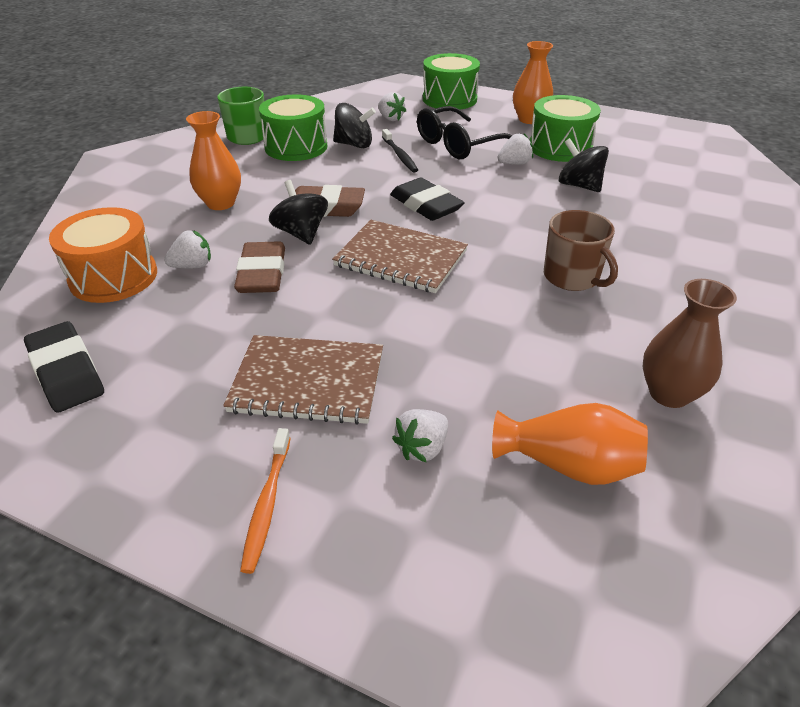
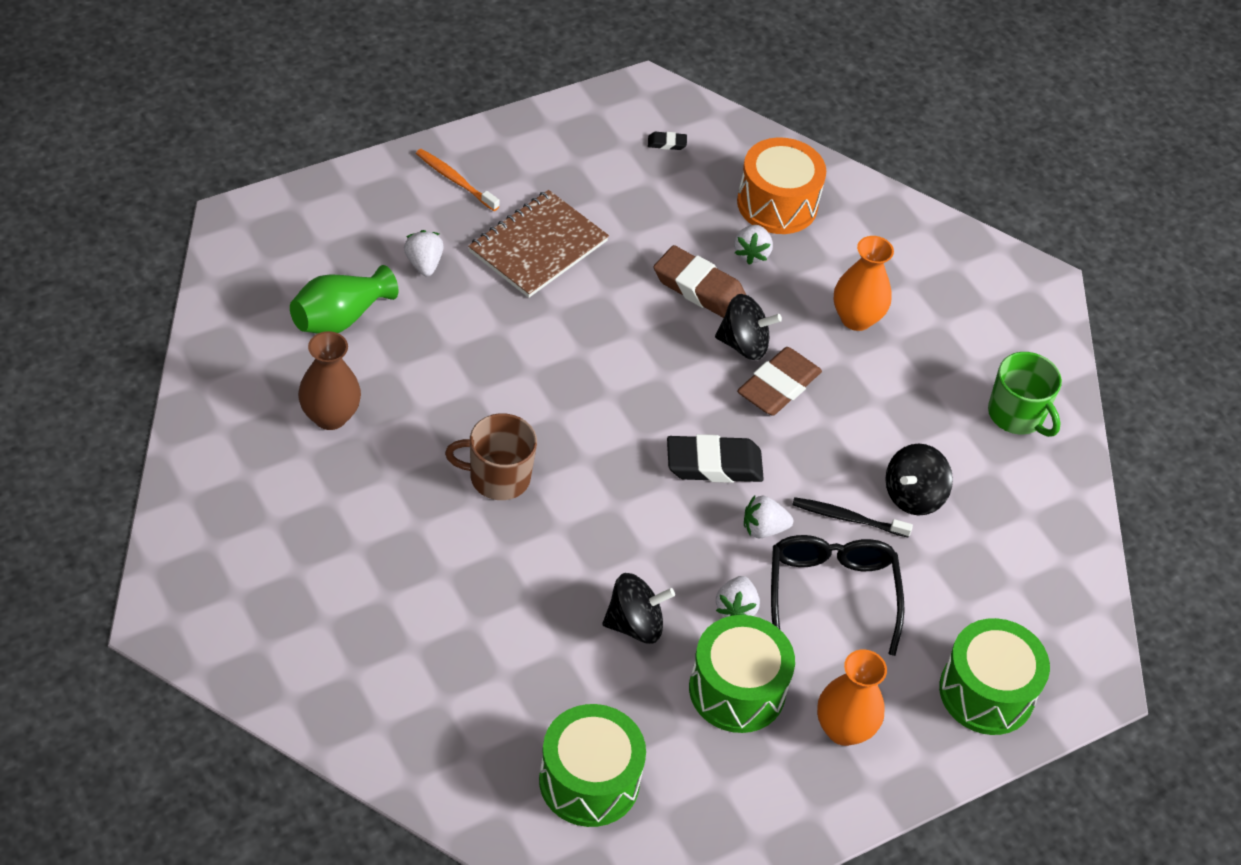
camera: 120 degrees right, 10 degrees up
black eraser [24,321,104,413] -> black eraser [648,132,687,150], size x0.45
green drum [259,94,327,161] -> green drum moved to [539,704,646,827]
brown notebook [332,220,468,293] -> none
white strawberry [378,92,406,121] -> white strawberry moved to [744,495,793,538]
orange vase [492,403,648,485] -> green vase [290,265,398,334]

